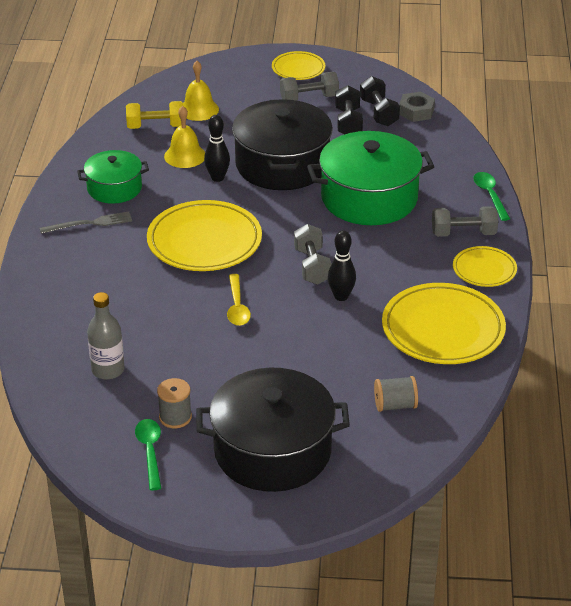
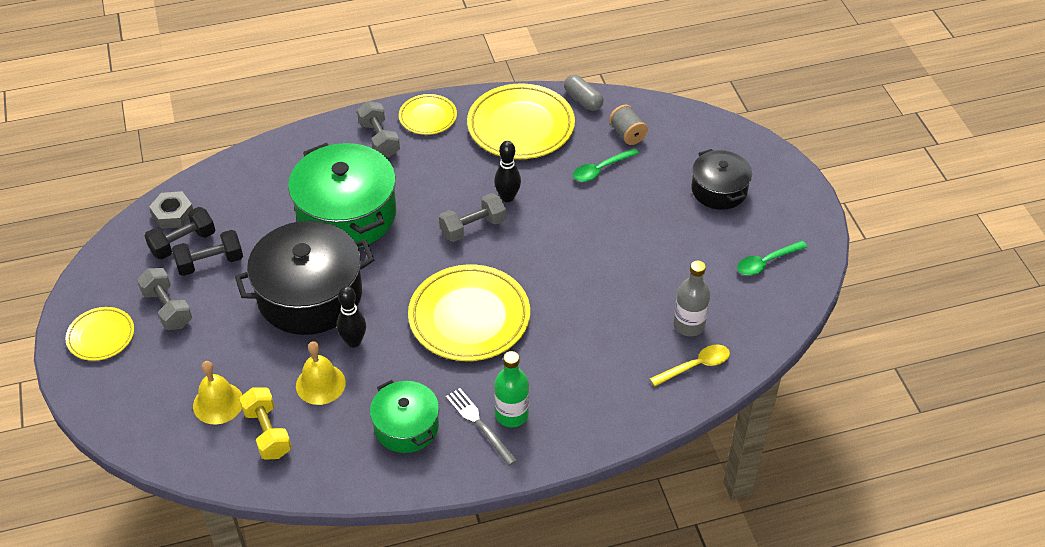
camera: 110 degrees left, 10 degrees up
grey spool [157,378,192,428] -> none
black pot [196,368,350,492] -> black pot [692,149,752,210], size x0.57
yellow spoon [227,274,251,326] -> yellow spoon moved to [650,345,730,386]
green spoon [474,172,510,221] -> green spoon moved to [573,148,639,182]
none -> green bottle [494,351,529,427]
none -> grey capsule [564,75,604,111]

